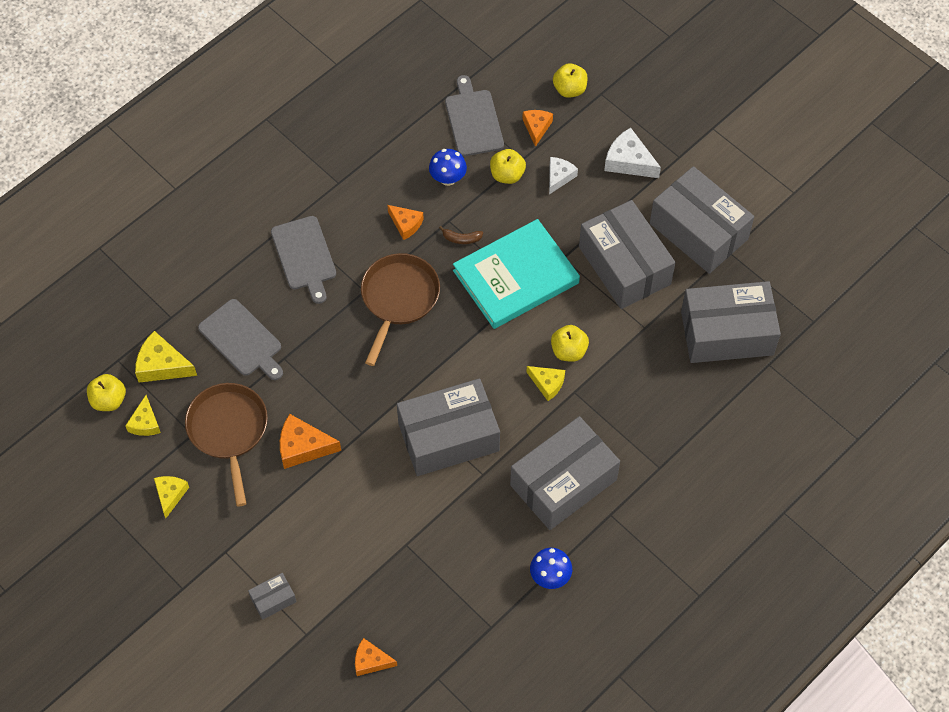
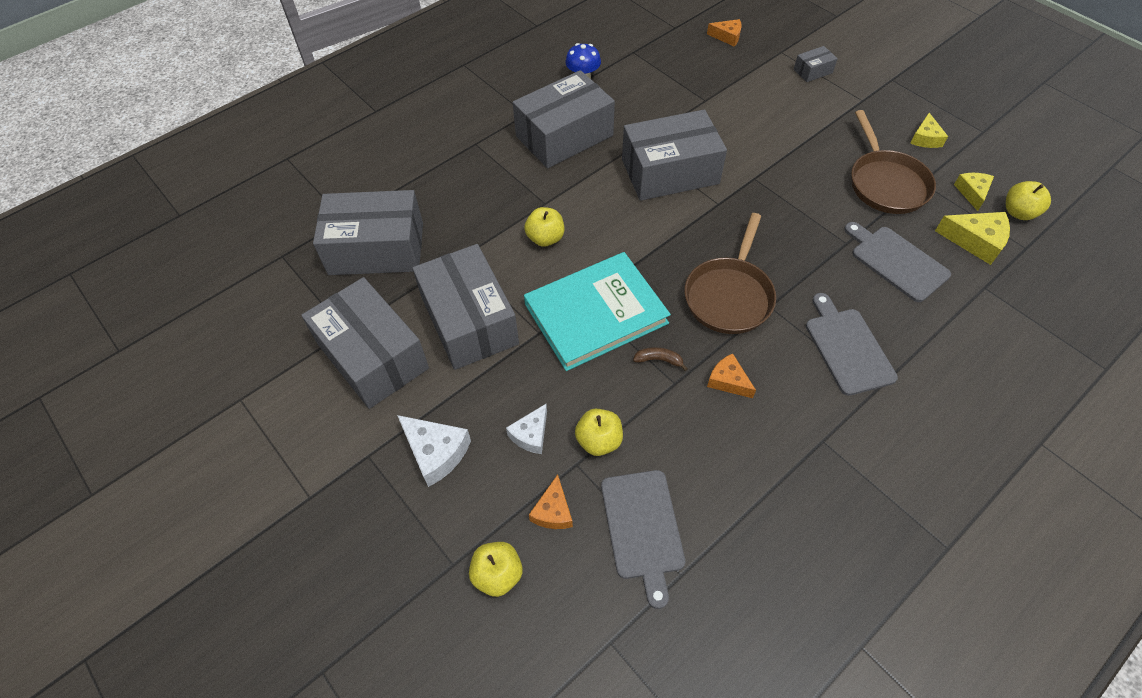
camera: 175 degrees left, 5 degrees down
orange cheese [280,414,341,469] -> none
blue mushroom [429,149,467,186] -> none
yellow cheese [527,366,565,401] -> none

